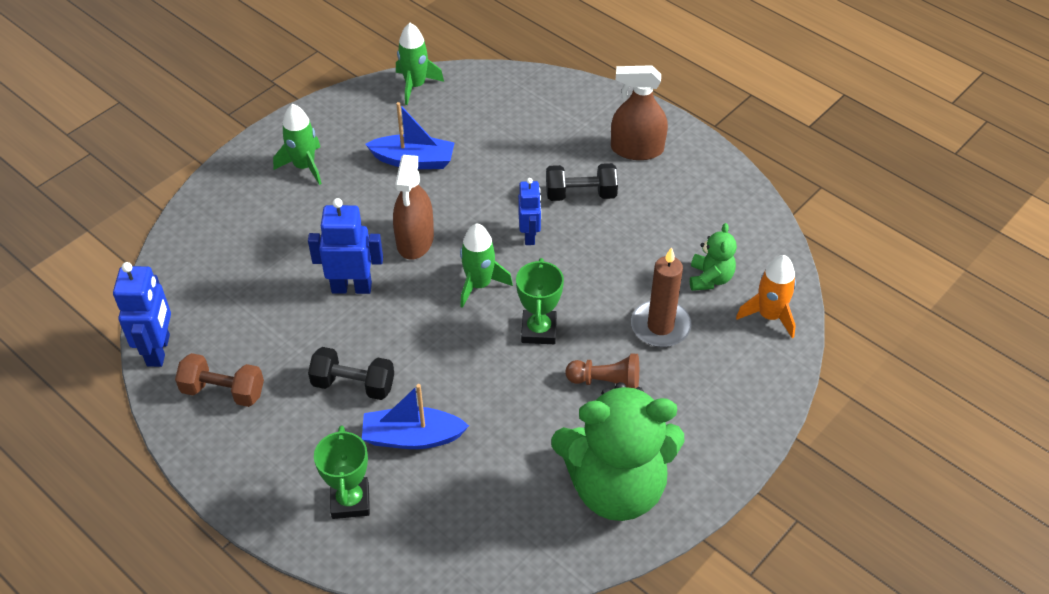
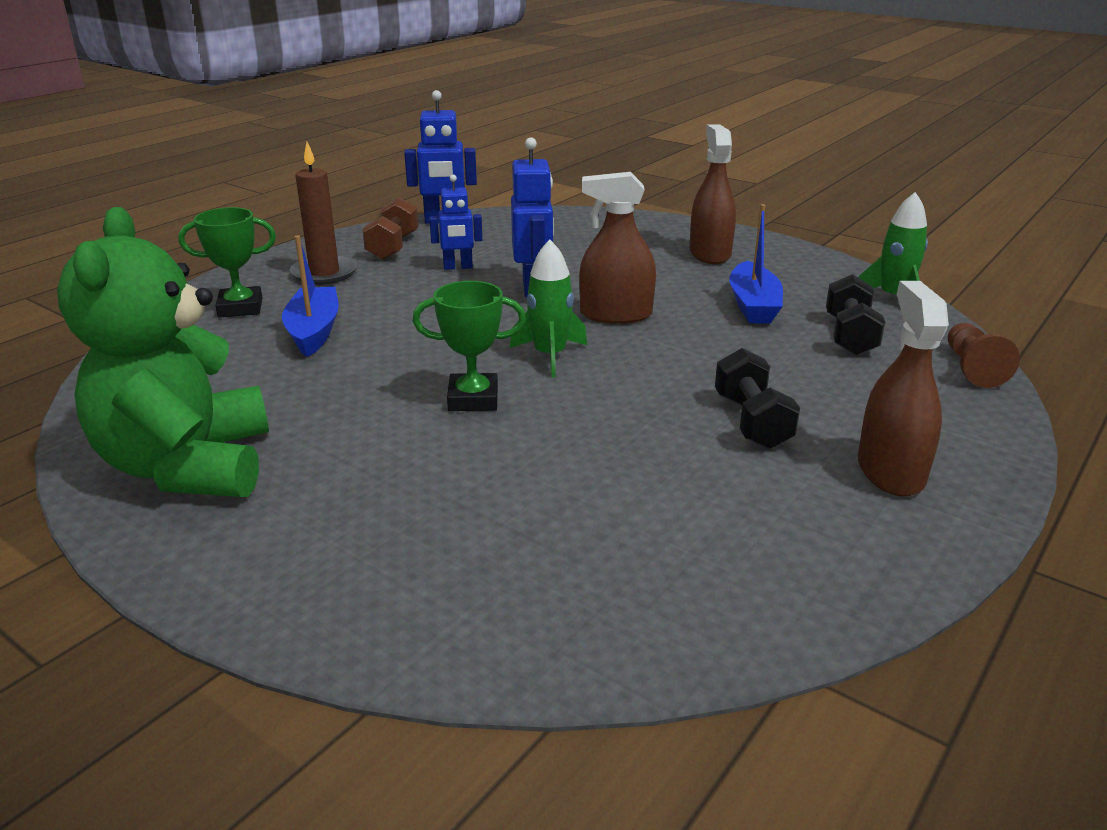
camera: 85 degrees right, 20 degrees down
green rocket [273,104,322,185] -> brown spray bottle [689,124,736,264]
black dumbbell [308,347,394,400] -> black dumbbell moved to [826,274,885,356]
blue robot [518,178,541,245] -> blue robot moved to [429,175,482,270]
brown pawn [565,354,639,388] -> brown pawn moved to [948,323,1020,388]
brown candle [631,247,692,347] -> brown candle moved to [290,142,358,285]
green teddy bear [690,223,737,291] -> none
orange rocket [736,255,796,338] -> none

